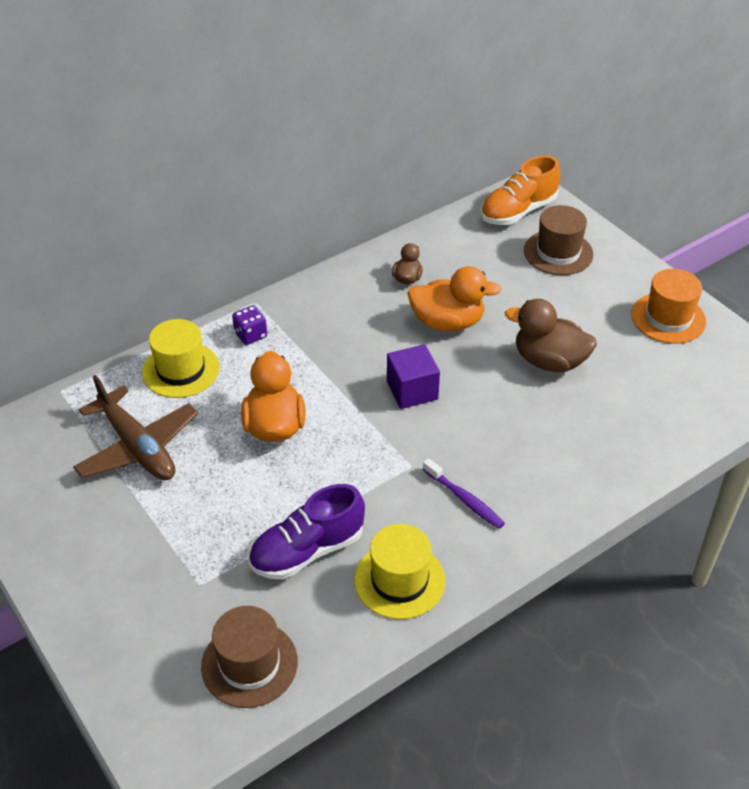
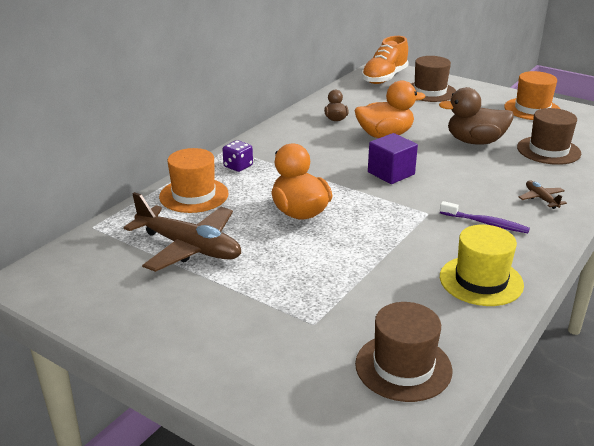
camera: 20 degrees left, 15 degrees down
yellow hat [142,319,220,398] -> orange hat [159,148,228,213]
purple shoe [249,484,365,579] -> none
none -> brown hat [517,108,581,165]
none -> brown plane [519,181,567,209]

